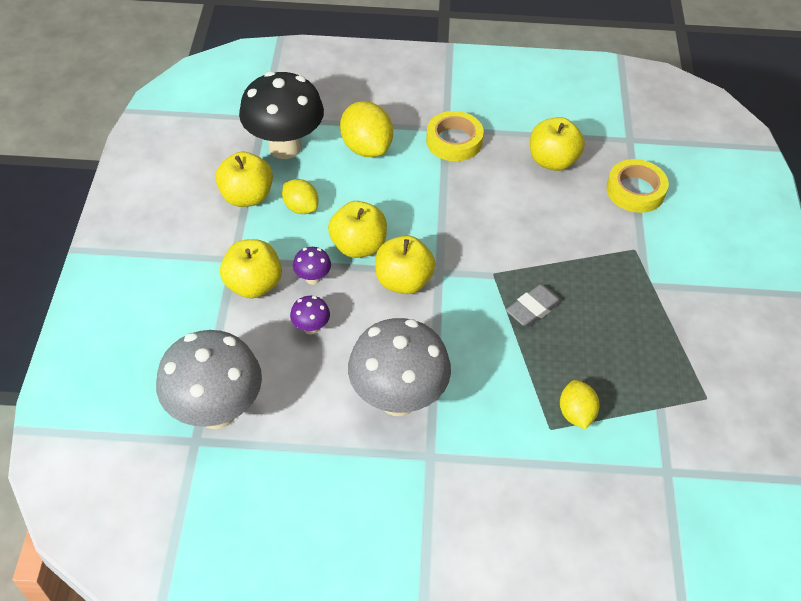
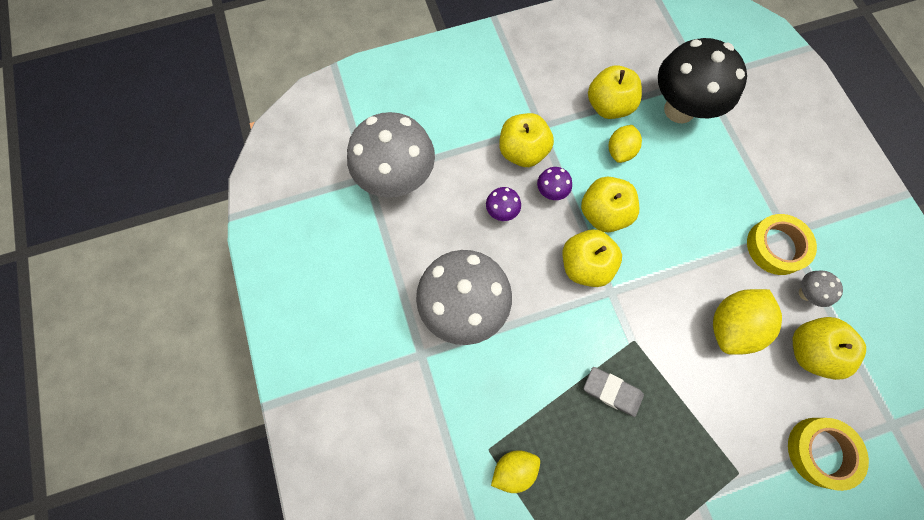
camera: 70 degrees right, 20 degrees up
yellow lemon [340,101,393,157] -> yellow lemon moved to [713,289,782,355]
none -> grey mushroom [799,270,843,307]

